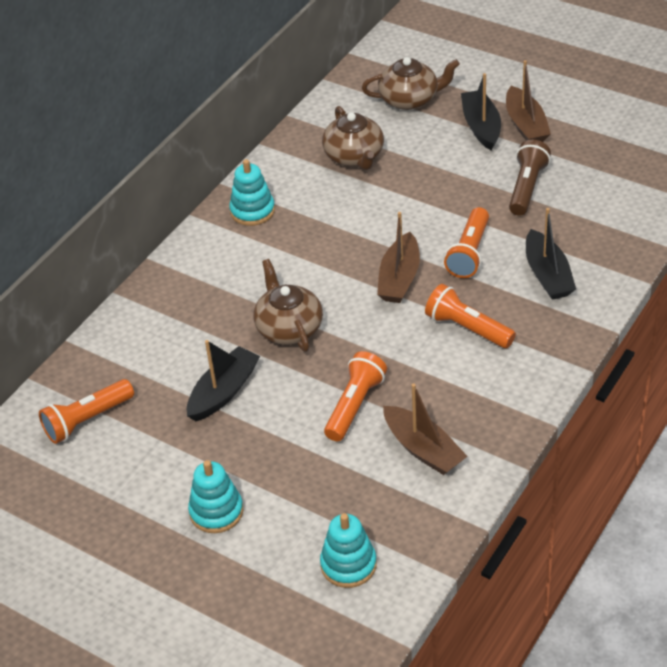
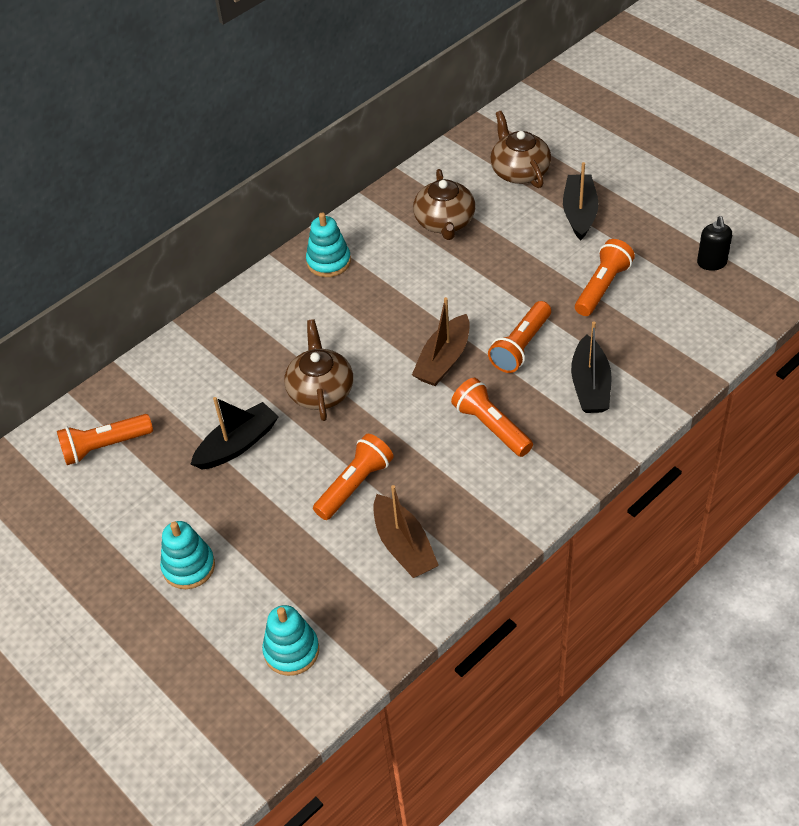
camera: 15 degrees right, 5 degrees up
brown teapot [362,57,460,110] -> brown teapot turned 120 degrees counterclockwise [490,111,551,188]
brown boat [506,60,551,142] -> none
brown flashlight [509,140,551,216] -> orange flashlight [575,239,635,316]
none -> black soap dispenser [697,216,732,271]

